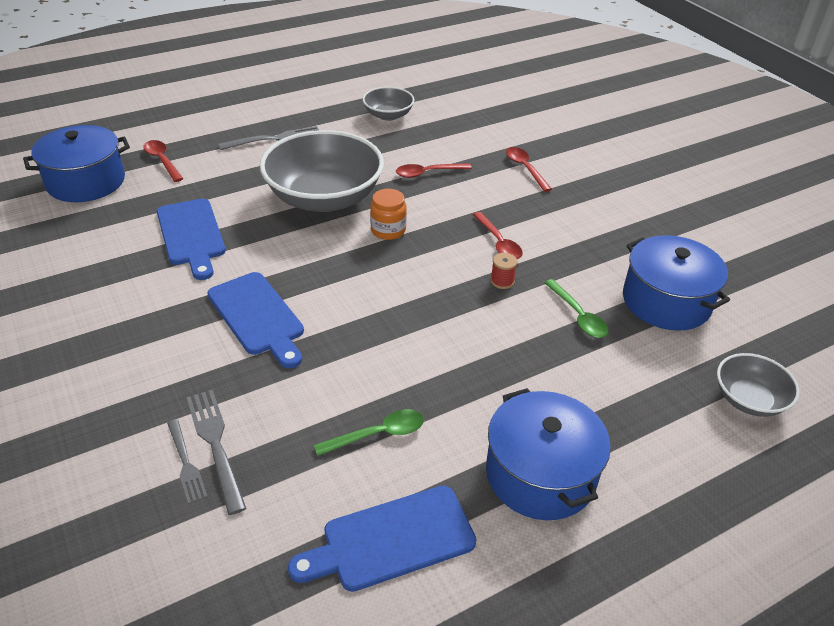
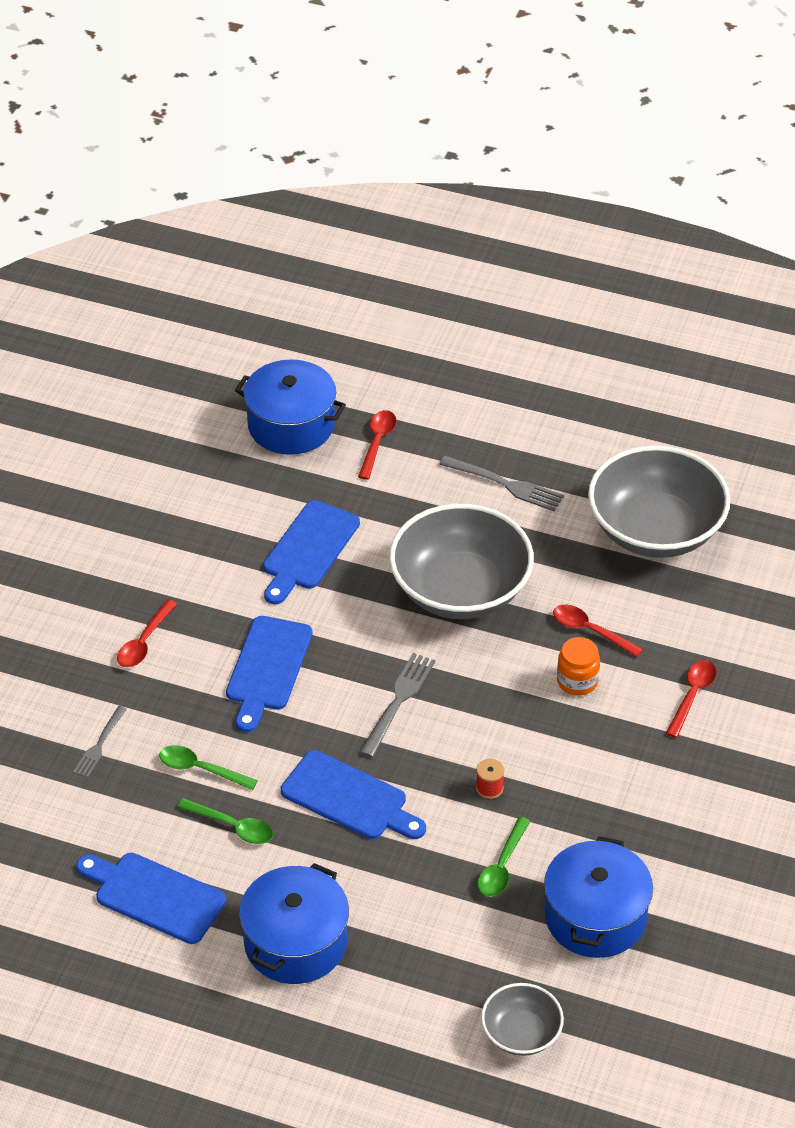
camera: 50 degrees right, 5 degrees up
grey fork [186,390,247,515] -> grey fork moved to [360,653,435,758]
grey bowl [363,87,415,121] -> grey bowl [588,446,730,558], size x2.00
orange jar [370,189,407,240] -> orange jar moved to [557,637,600,696]
red spoon [473,212,523,259] -> red spoon moved to [117,599,177,667]
none -> green spoon [159,745,258,790]
none -> blue cutting board [281,750,426,839]

